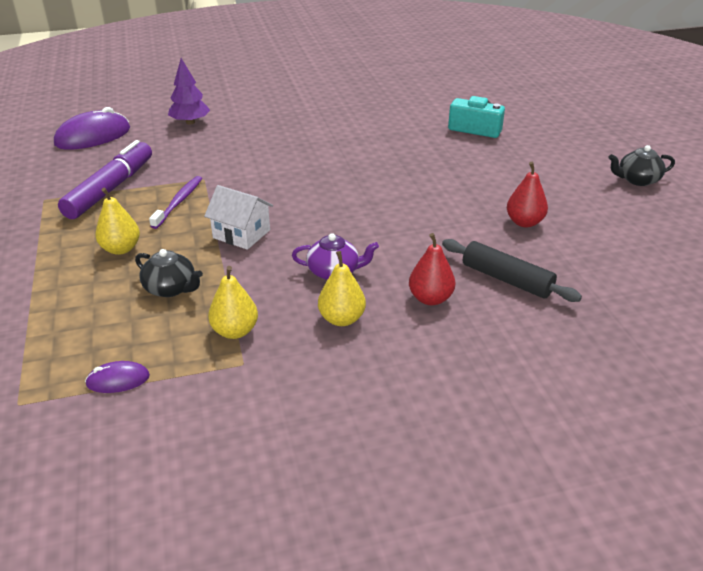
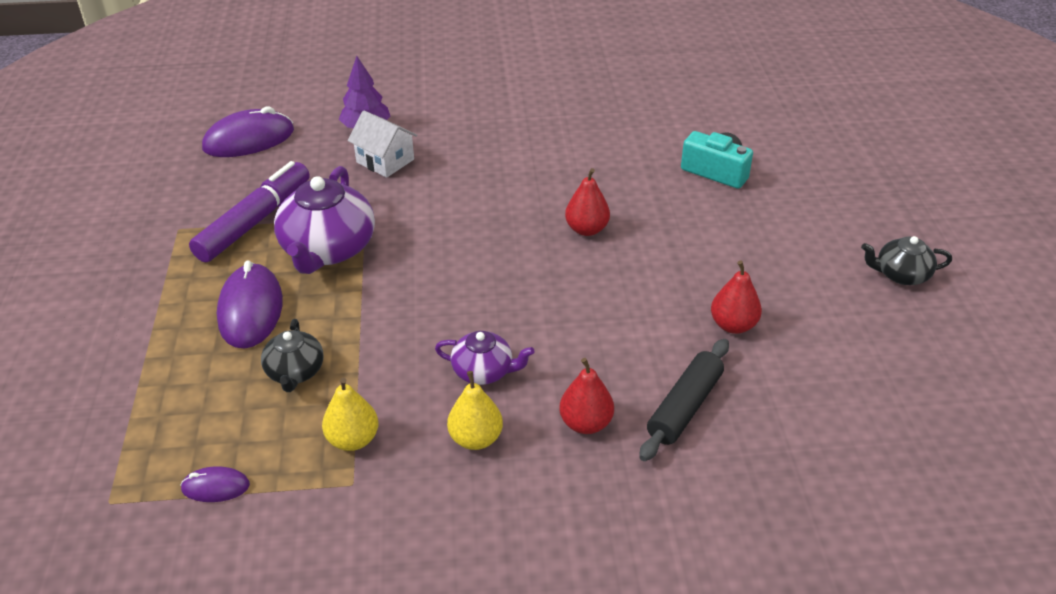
camera: 10 degrees right, 5 degrees up
yellow pear [95,188,140,255] -> purple mouse [217,260,283,349]
black teapot [135,249,203,297] -> black teapot turned 45 degrees clockwise [261,319,324,392]
purple toothbrush [149,176,202,229] -> purple teapot [274,166,375,274]
white house [204,185,273,250] -> white house moved to [348,110,417,178]
black rolling pin [442,239,582,302] -> black rolling pin turned 75 degrees clockwise [639,339,729,461]
none -> red pear [565,168,610,236]

